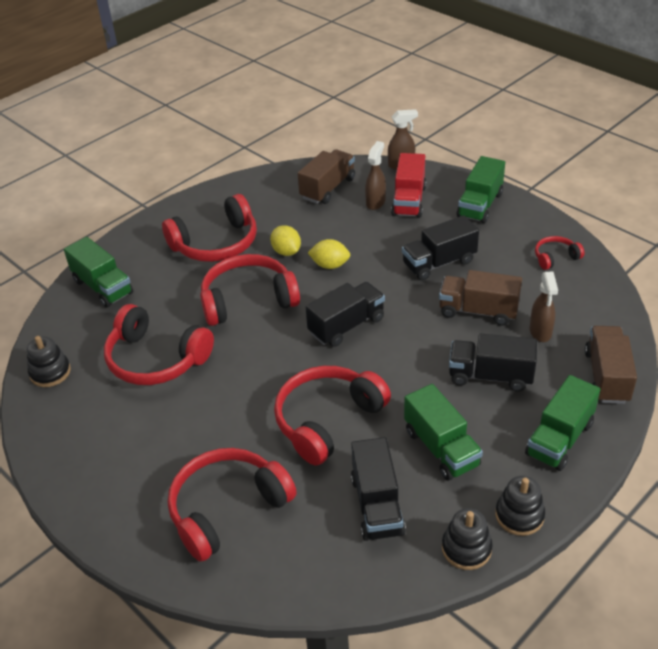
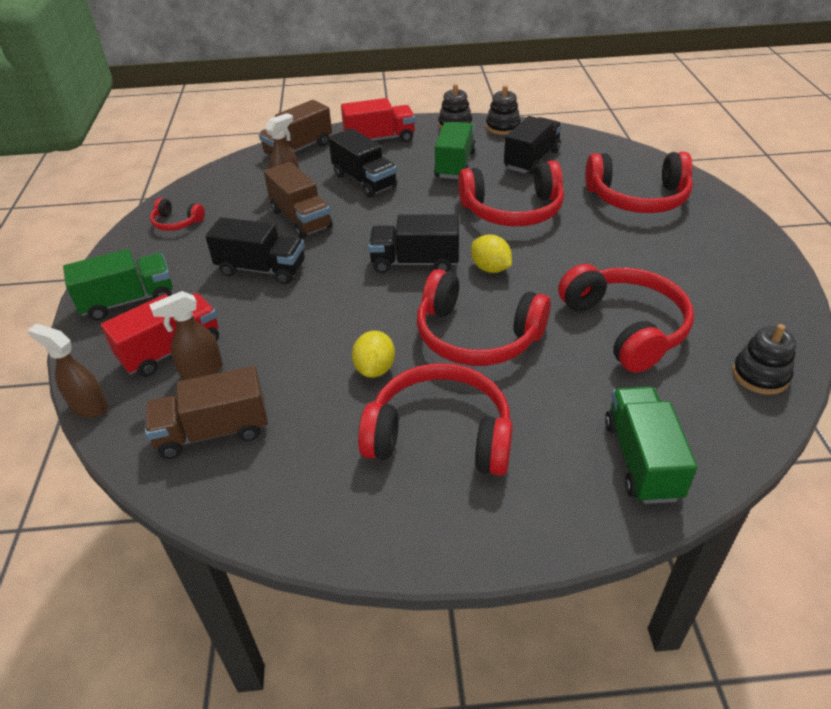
camera: 140 degrees left, 0 degrees up
yellow lemon [308,239,350,269] -> yellow lemon moved to [471,235,512,273]
green truck [525,375,600,471] -> red truck [341,98,415,142]

